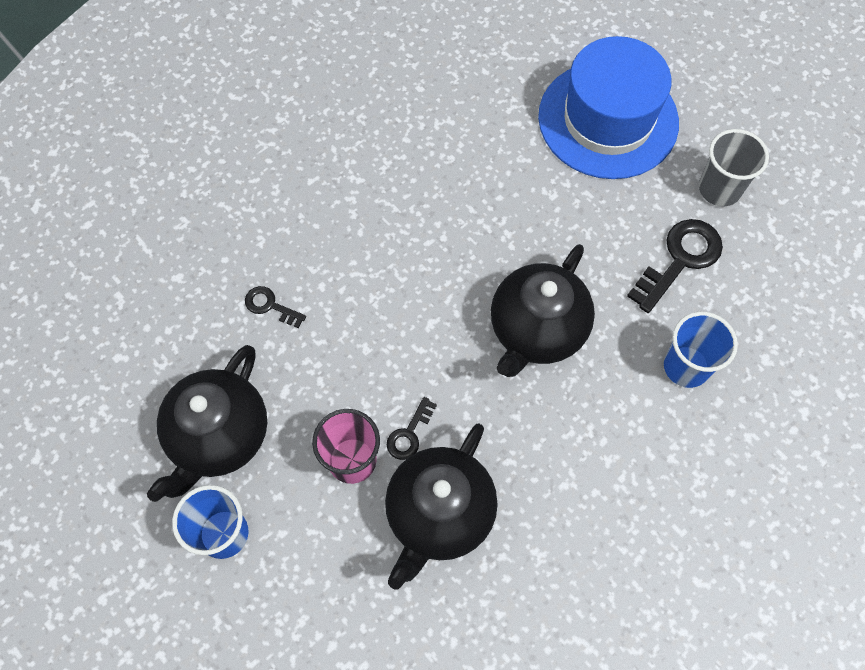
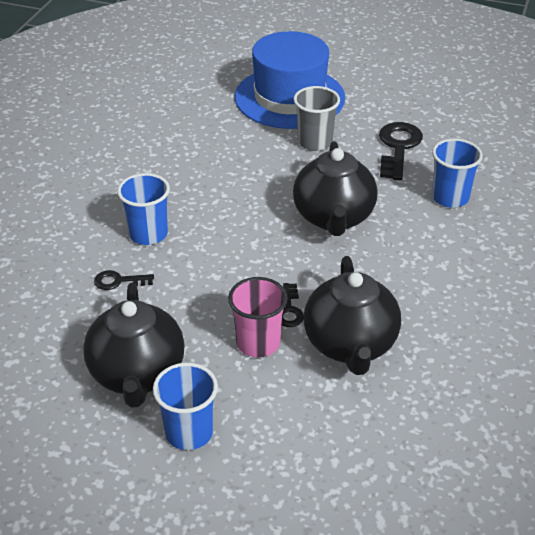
camera: 30 degrees left, 25 degrees down
grey cup [699,129,769,206] -> grey cup moved to [293,86,340,151]
none -> blue cup [117,173,170,245]

